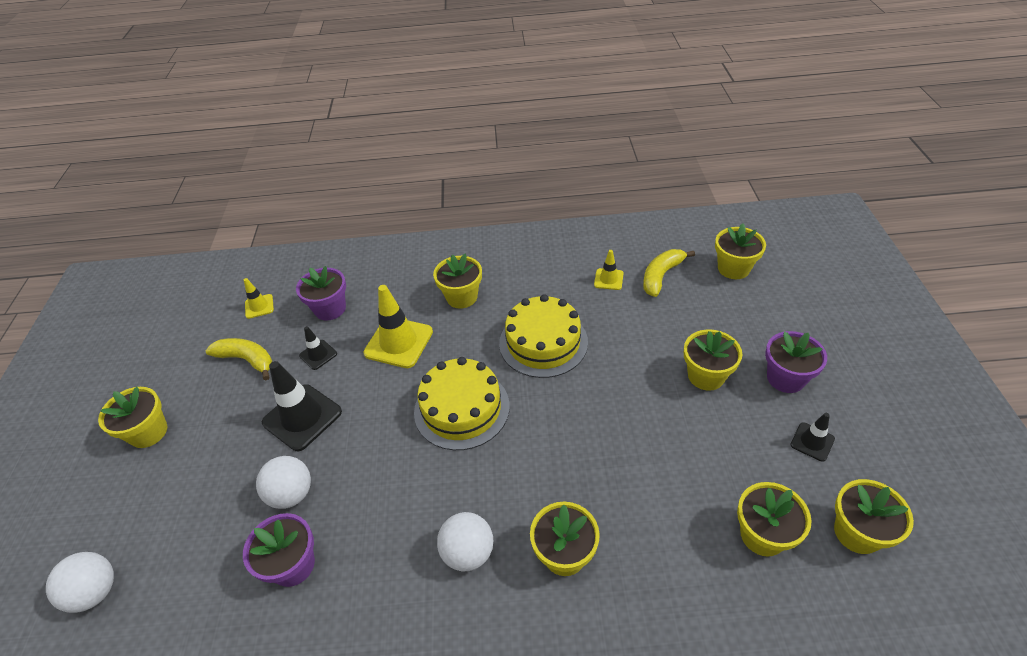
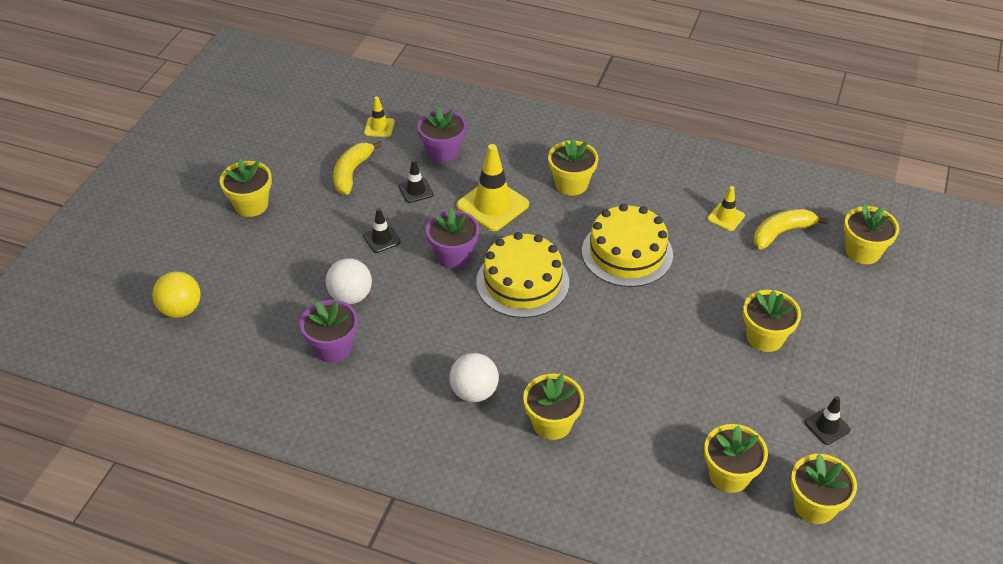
camera: 20 degrees right, 0 degrees up
white ball [46,552,114,613] -> yellow ball [152,271,201,318]
yellow banana [206,338,272,380] -> yellow banana turned 120 degrees counterclockwise [333,141,382,195]
black traffic cone [262,361,342,451] -> black traffic cone [363,208,401,253], size x0.52
purple flower pot [765,331,827,393] -> purple flower pot moved to [426,208,479,269]

